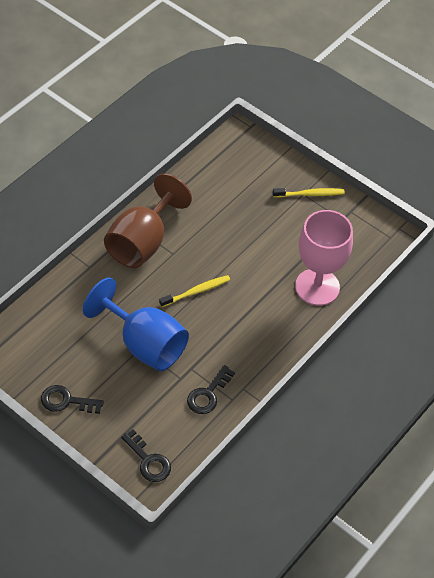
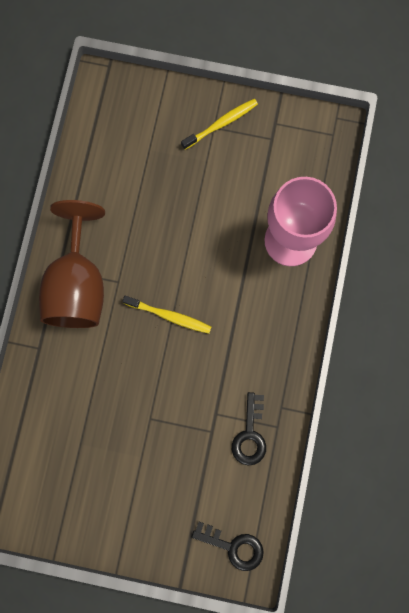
camera: 25 degrees left, 25 degrees up
black key [41,385,104,414] -> none
blue goblet [83,278,189,371] -> none
yellow toothbrush [159,275,230,307] -> yellow toothbrush turned 75 degrees clockwise [123,296,211,334]

